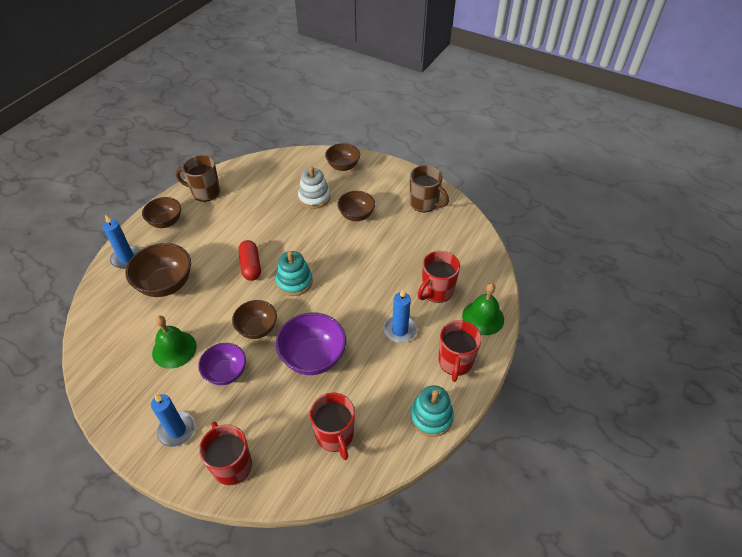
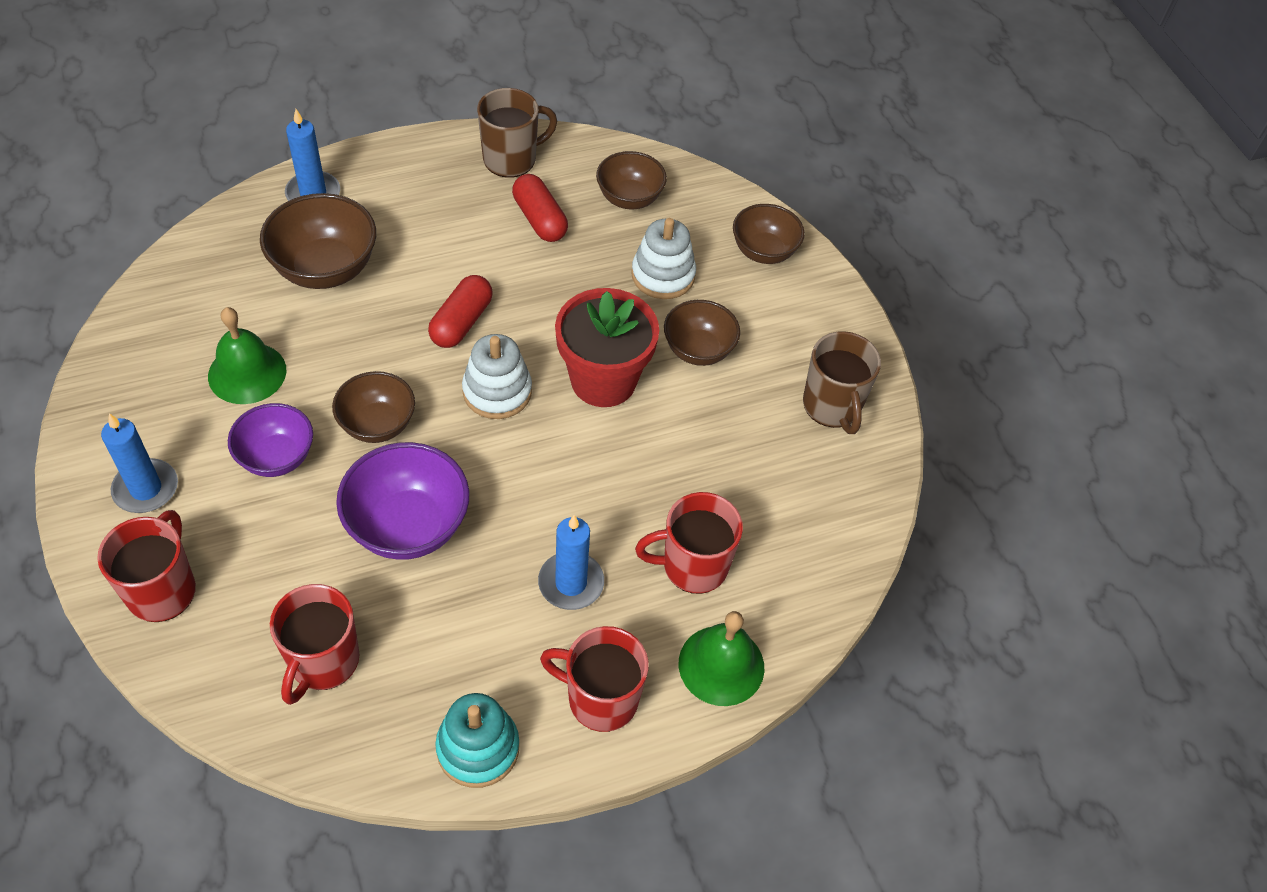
camera: 35 degrees right, 5 degrees up
brown bowl [142,197,181,228] -> brown bowl moved to [596,151,667,210]
brown mug [176,155,220,202] -> brown mug turned 105 degrees clockwise [477,88,557,178]
turquoise stacking toy [276,251,313,296] -> white stacking toy [462,334,532,419]
red mug [438,320,482,382] -> red mug turned 60 degrees clockwise [540,626,649,732]
none -> red capsule [512,174,568,242]
none -> red flower pot [555,288,659,407]

